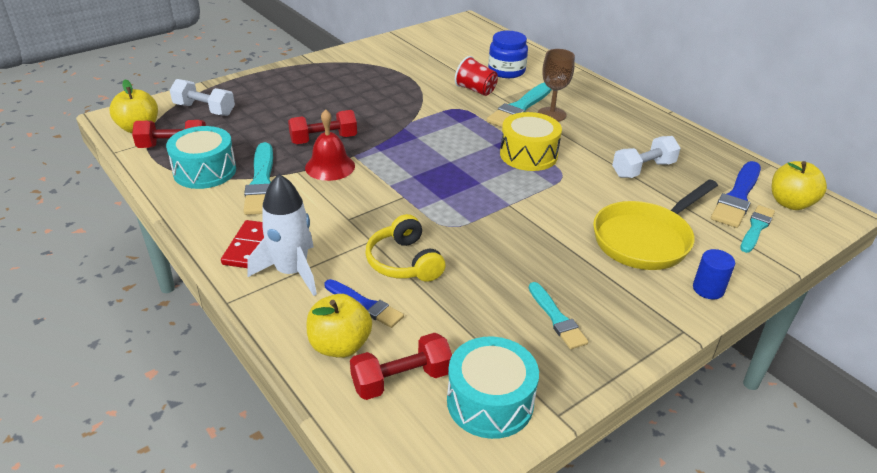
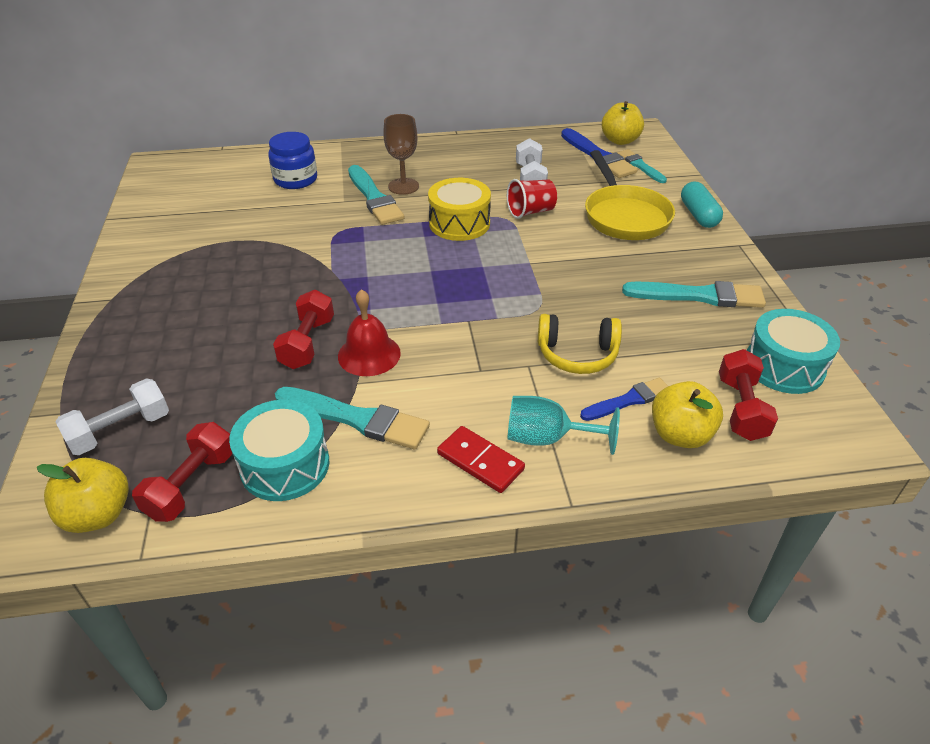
camera: 60 degrees left, 5 degrees up
white rocket [247,174,317,296] -> turquoise goblet [508,396,620,455]
red cup [455,56,498,96] -> red cup moved to [507,179,557,219]
turquoise brush [529,282,588,349] -> turquoise brush [622,281,766,308], size x1.60
blue cylinder [693,249,735,299] -> turquoise capsule [681,182,723,228]

